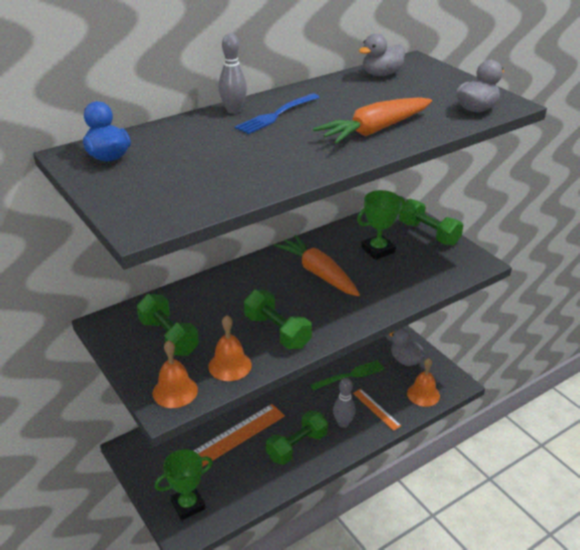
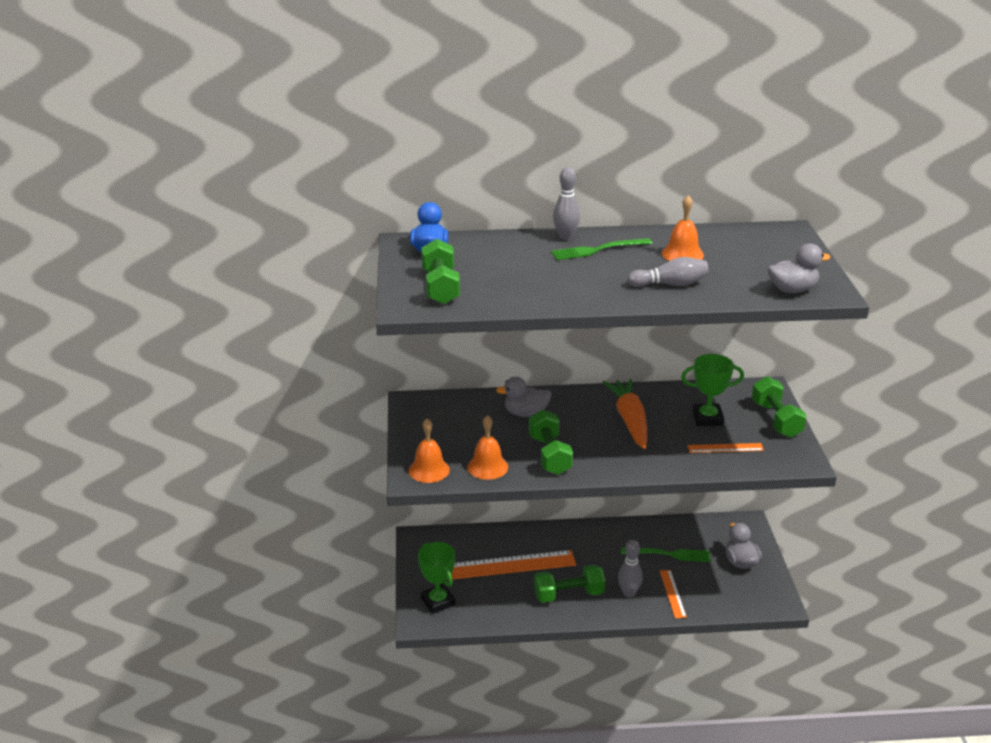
camera: 30 degrees right, 5 degrees down
green dumbbell [137,294,199,356] -> green dumbbell moved to [421,239,460,304]
green trophy [155,449,213,520] -> green trophy turned 60 degrees clockwise [418,542,456,614]
blue fork [235,93,319,134] -> green fork [551,238,652,260]
orange carrot [313,97,432,144] -> grey bowling pin [628,257,709,287]
grey duck [359,33,405,76] -> grey duck moved to [496,377,552,417]
orange bell [407,358,440,407] -> orange bell moved to [662,195,704,261]
none -> orange ruler [688,443,764,453]

